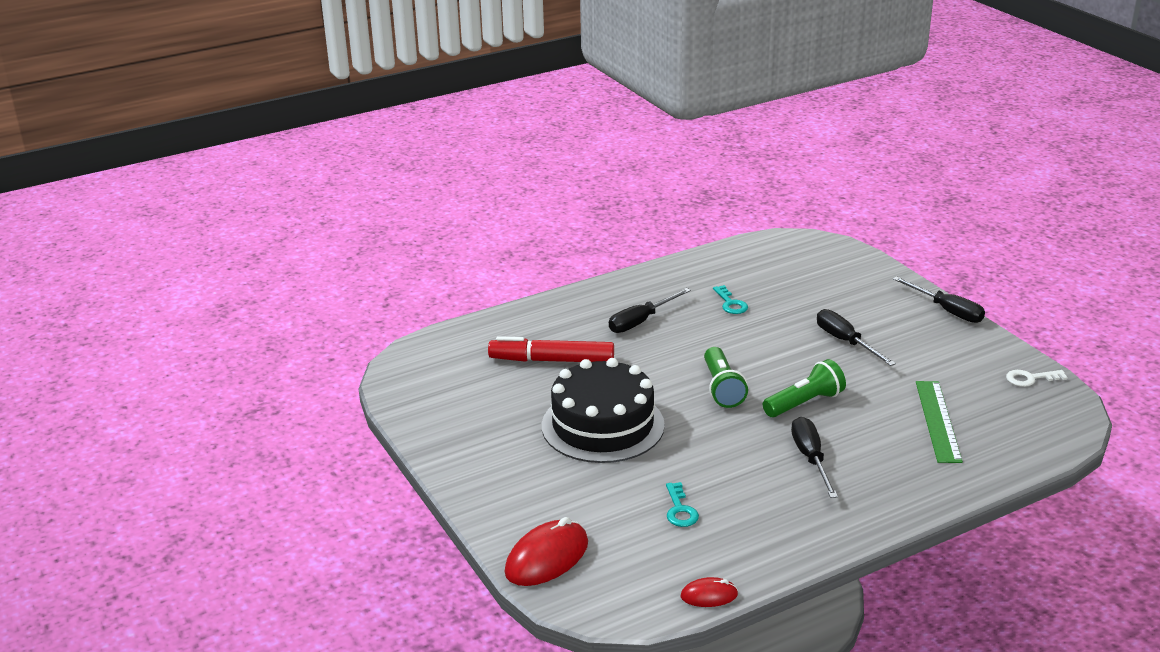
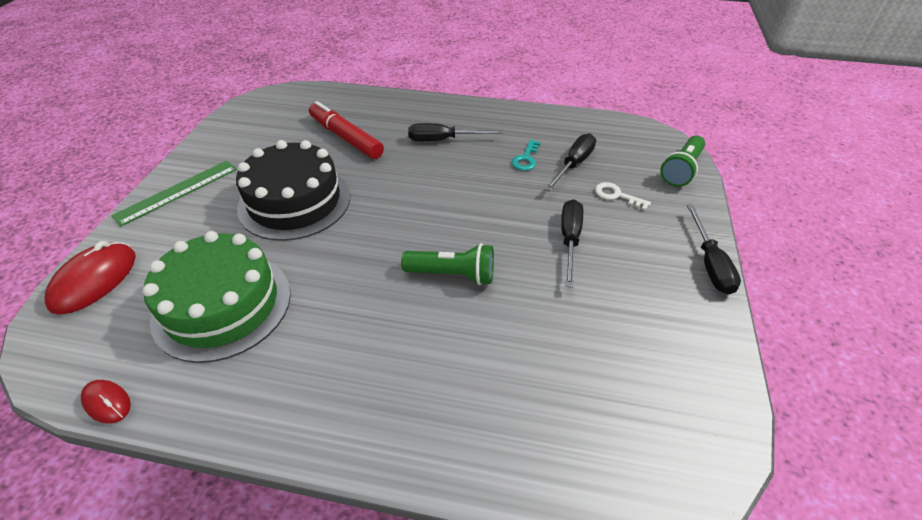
camera: 40 degrees right, 15 degrees up
red mouse [505,517,588,586] -> red mouse turned 60 degrees counterclockwise [45,241,136,314]
turquoise key [666,482,699,527] -> green cake [142,231,291,363]
green flashlight [704,347,748,408] -> green flashlight moved to [660,136,705,187]
black screwdriver [791,417,838,498] -> black screwdriver moved to [545,134,596,191]
green ruler [916,381,963,463] -> green ruler moved to [111,161,237,226]
white key [1006,370,1068,387] -> white key moved to [595,182,651,211]

